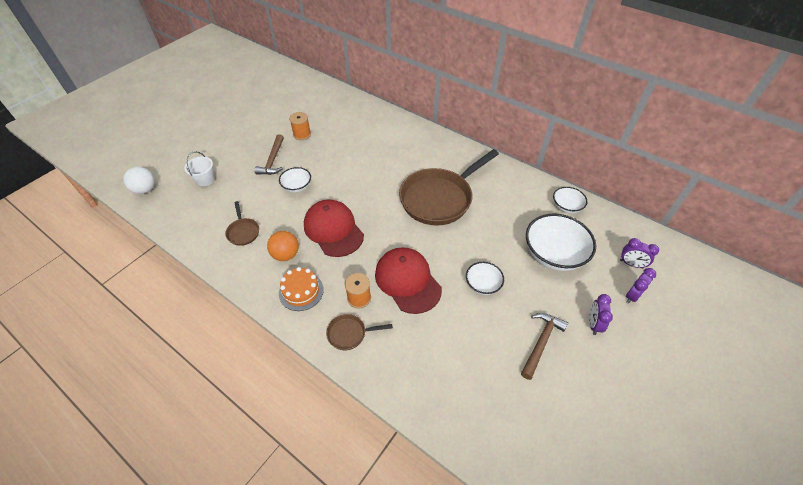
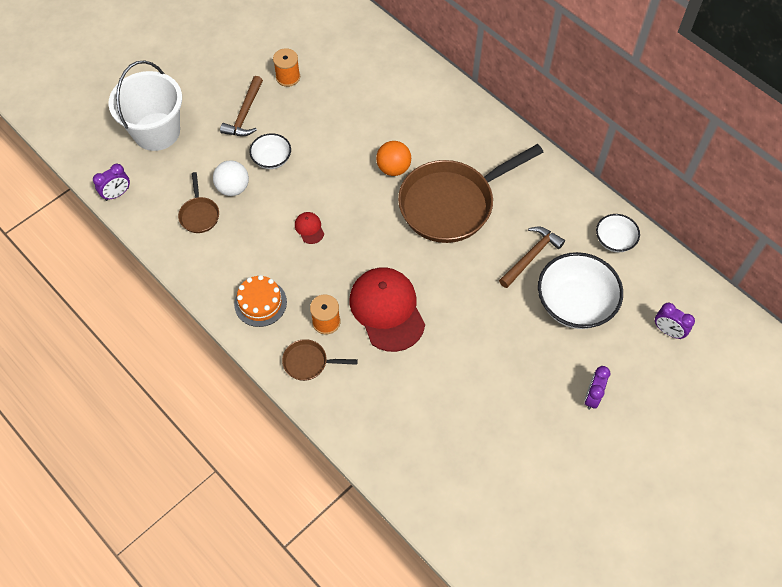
camera: 10 degrees right, 10 degrees up
white ball [123,167,155,194] -> white ball moved to [213,160,249,196]
white bucket [184,151,215,186] -> white bucket [108,61,182,151], size x2.02
orange ball [267,231,299,261] -> orange ball moved to [376,141,411,176]
red cap [304,200,364,257] -> red cap [295,212,324,244], size x0.41
white bowl [466,262,504,295] -> none
brown hammer [521,313,568,380] -> brown hammer moved to [499,227,565,288]
purple clock [626,268,656,304] -> purple clock moved to [93,164,130,201]

